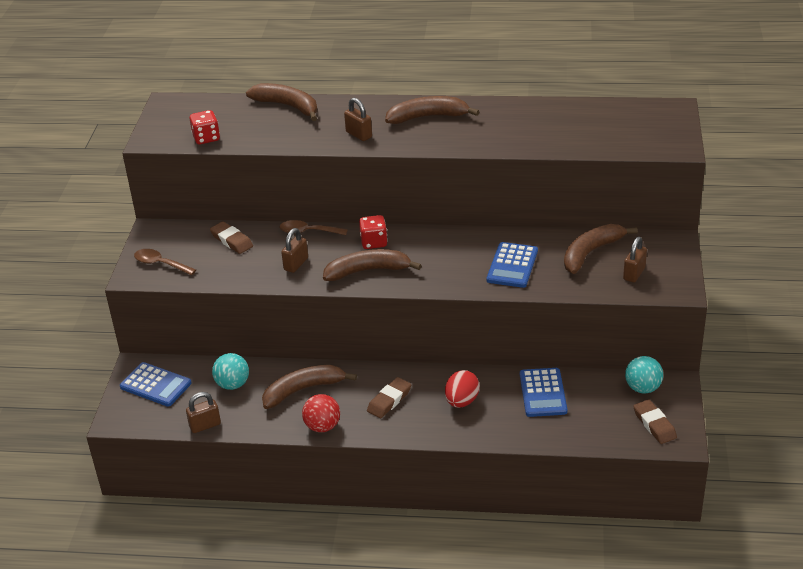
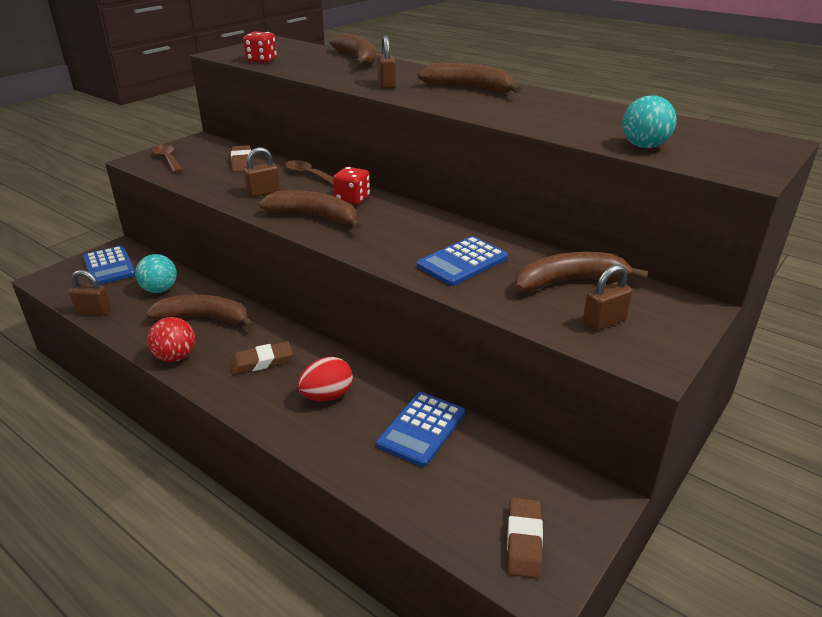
camera: 30 degrees right, 5 degrees down
turquoise ball [625,356,663,394] -> turquoise ball moved to [622,95,677,148]

